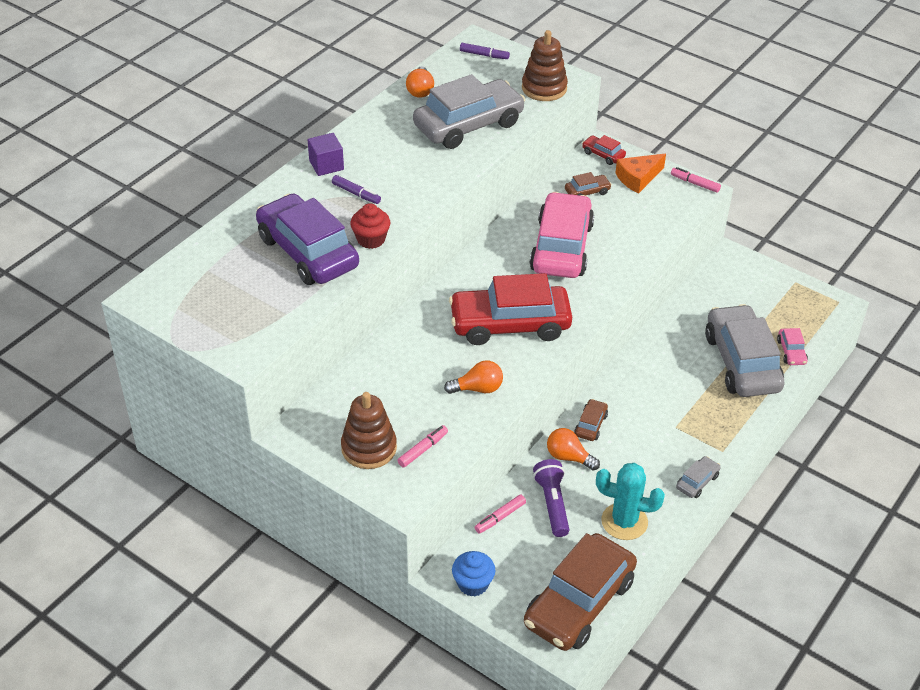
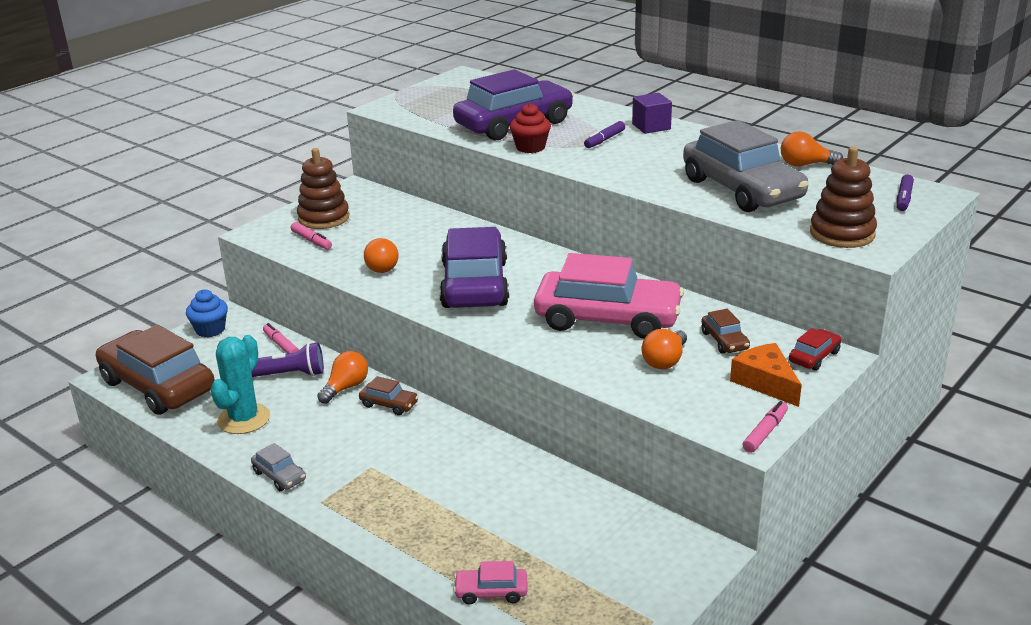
camera: 95 degrees right, 15 degrees down
red car [449,273,572,345] -> purple car [439,227,509,308]
grey car [705,304,785,397] -> none
none -> orange light bulb [641,329,687,369]

